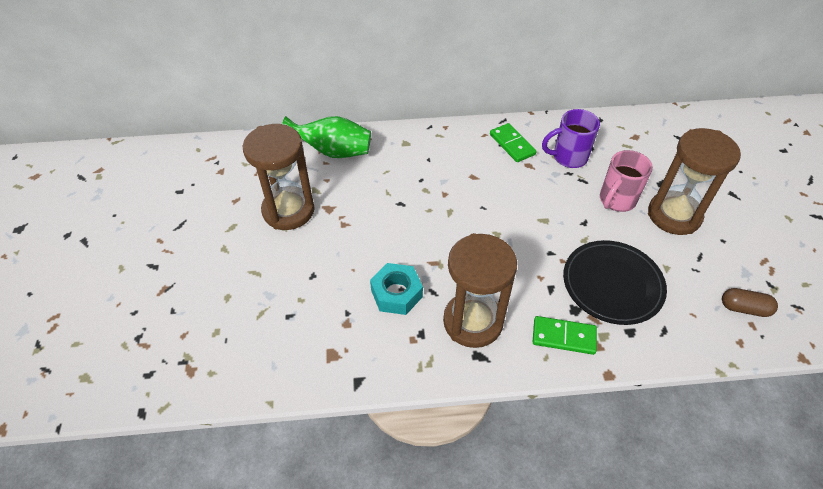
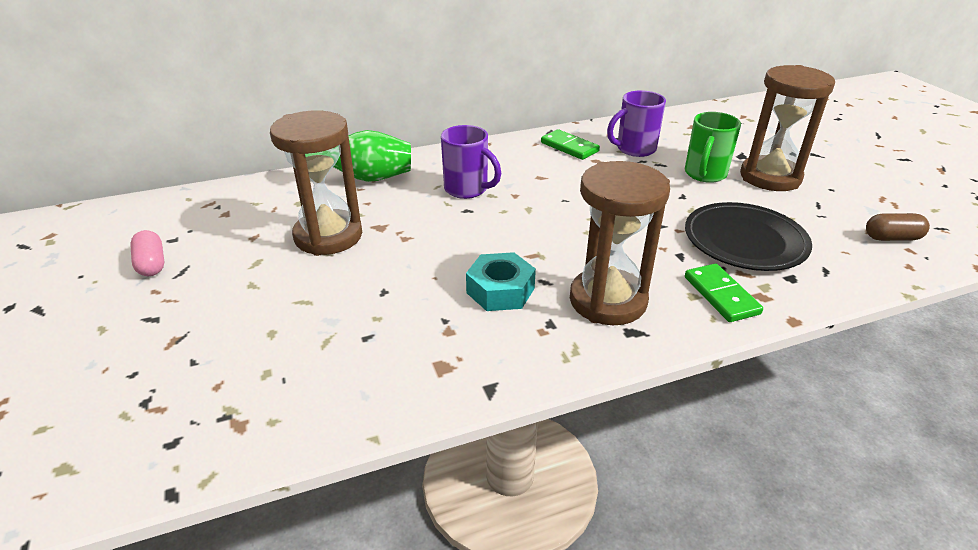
camera: 15 degrees left, 15 degrees down
green domino [533,316,597,355] -> green domino turned 75 degrees clockwise [685,264,763,322]
pink mug [600,150,653,212] -> green mug [685,112,741,183]
none -> pink capsule [130,230,165,276]
none -> purple mug [441,125,501,199]

